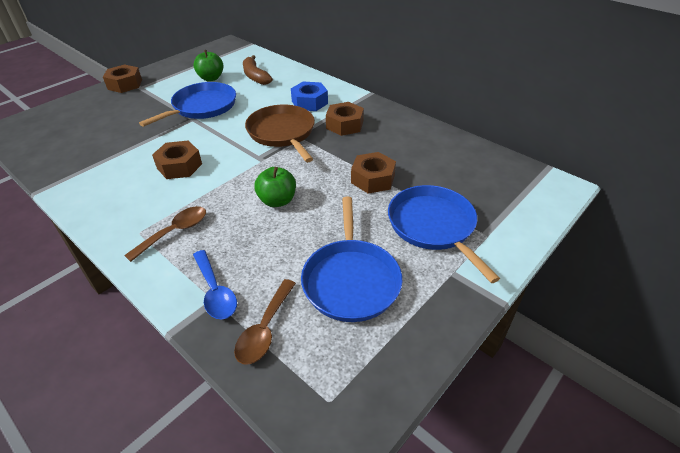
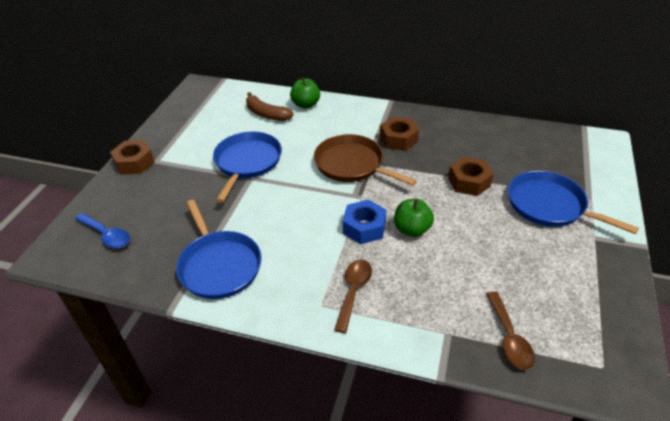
camera: 25 degrees left, 0 degrees up
brown nut [152,141,202,179] -> none
green apple [193,50,223,81] -> green apple moved to [290,77,320,108]
blue spoon [193,250,237,319] -> blue spoon moved to [75,213,130,248]
blue nut [291,82,328,111] -> blue nut moved to [343,199,386,244]
blue pan [301,197,402,322] -> blue pan moved to [176,200,262,299]

